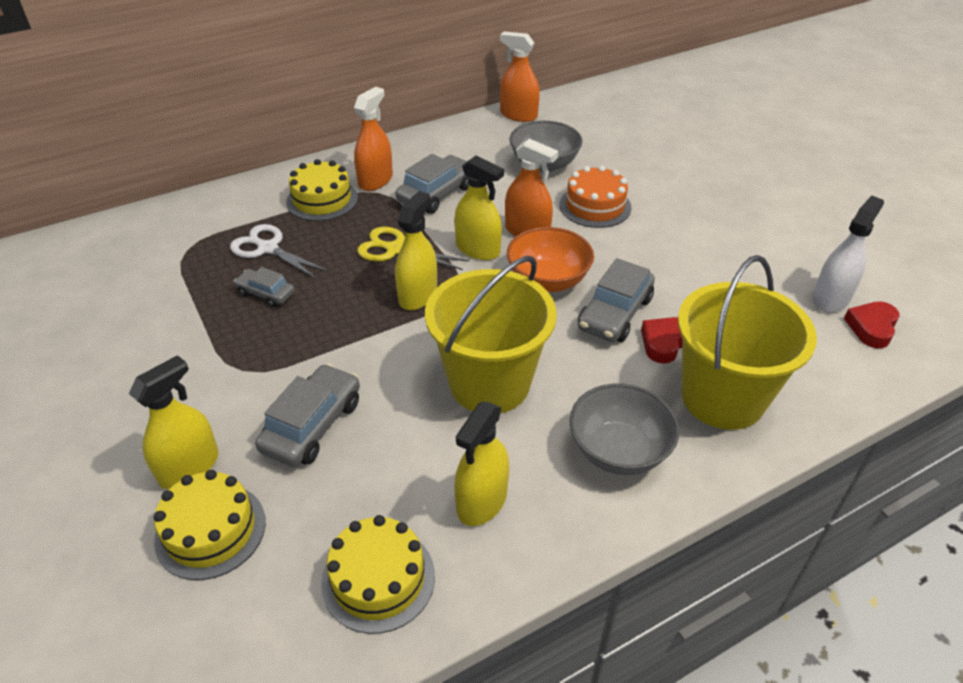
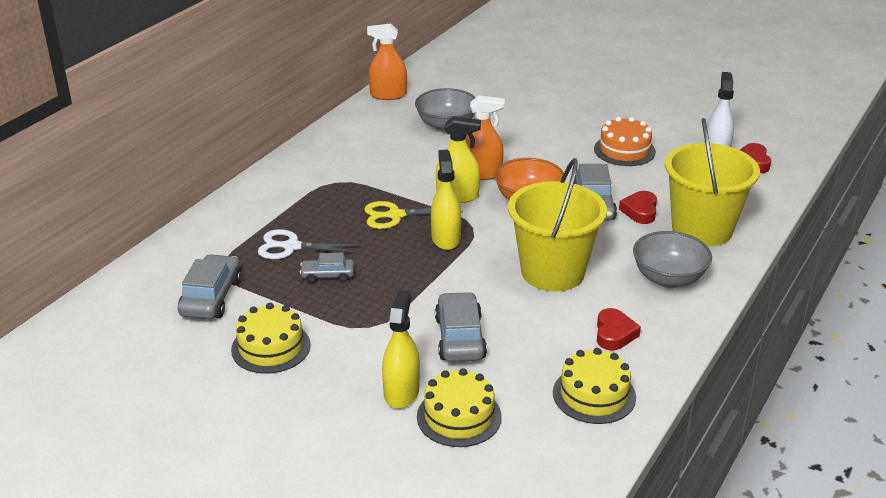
camera: 30 degrees left, 10 degrees down
yellow cake [286,159,358,221] -> yellow cake moved to [231,303,311,374]
orange spray bottle [354,87,393,191] -> none
grey car [396,154,469,214] -> grey car moved to [178,254,242,319]
yellow spray bottle [454,402,509,526] -> red heart [597,308,641,351]
orange cake [560,165,631,228] -> orange cake moved to [594,117,656,166]

